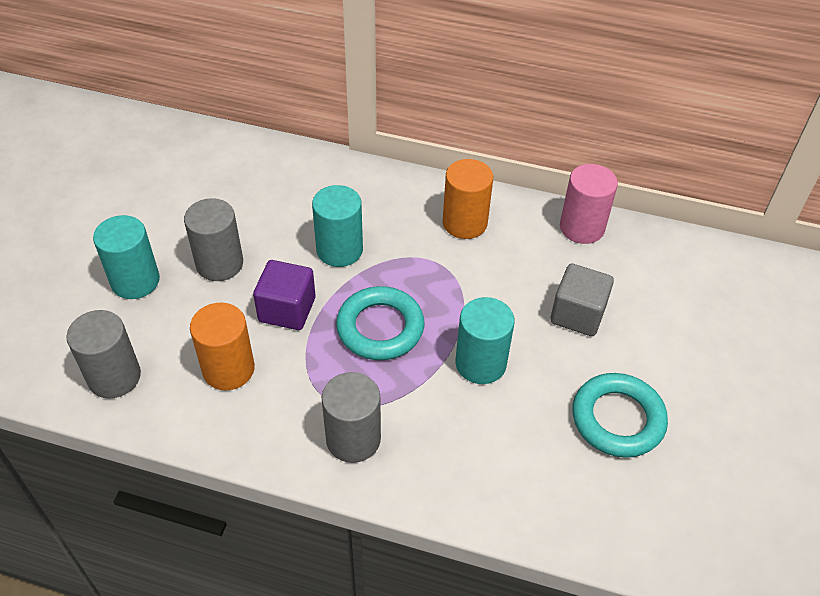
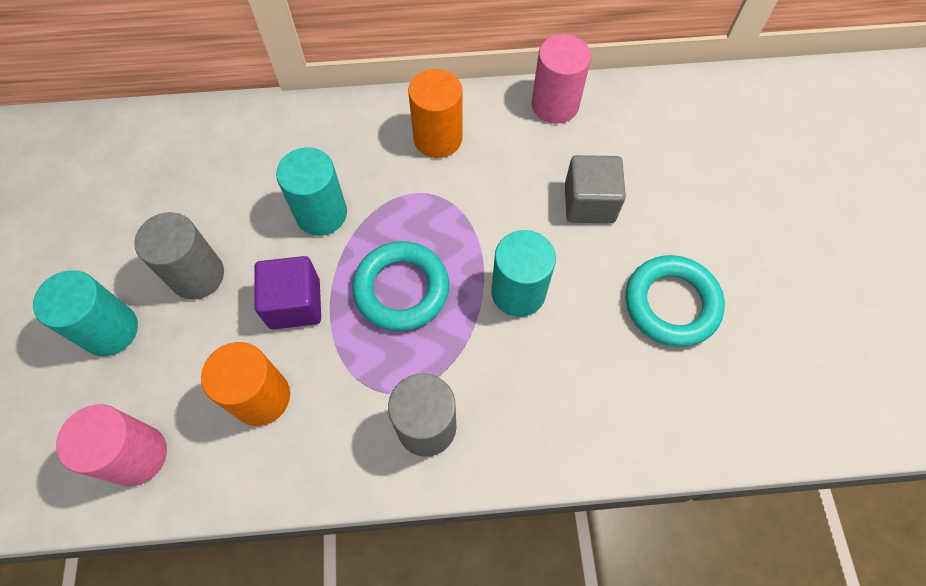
camera: 20 degrees left, 15 degrees up
grey cylinder [66,310,141,399] -> pink cylinder [56,404,167,486]

